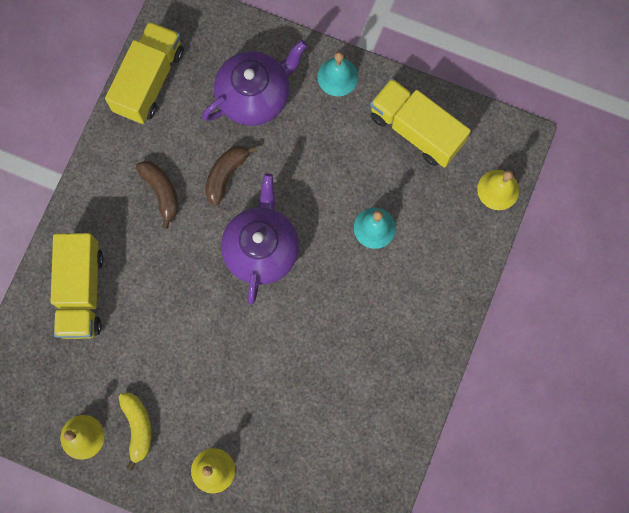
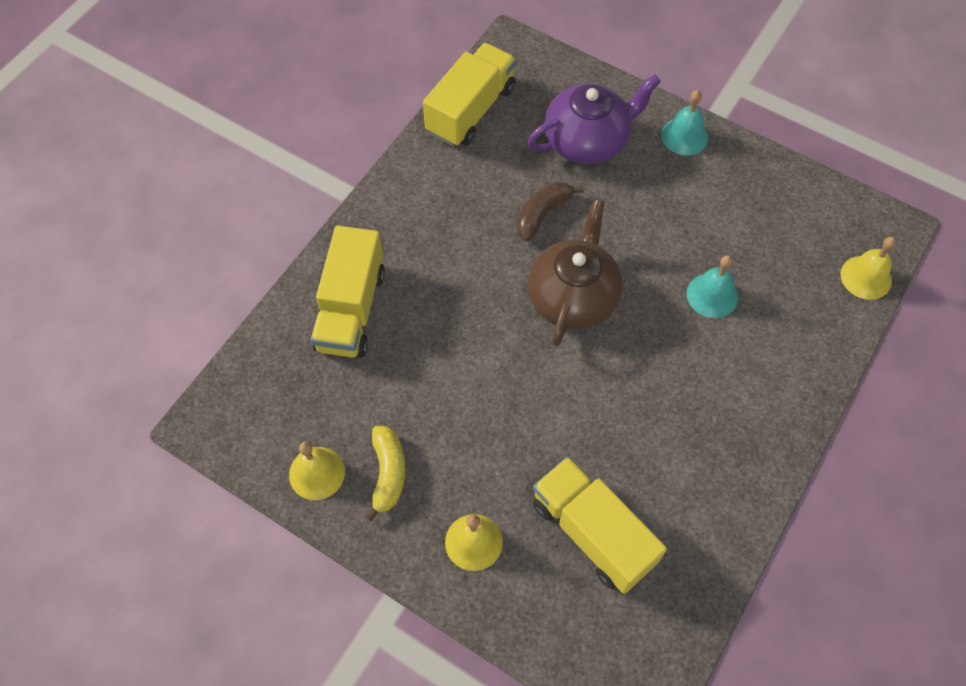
camera: 10 degrees right, 15 degrees down
brown banana [136,161,178,229] -> none
purple teapot [221,173,299,304] -> brown teapot [528,199,623,346]
yellow truck [370,78,471,168] -> yellow truck moved to [533,457,667,594]

